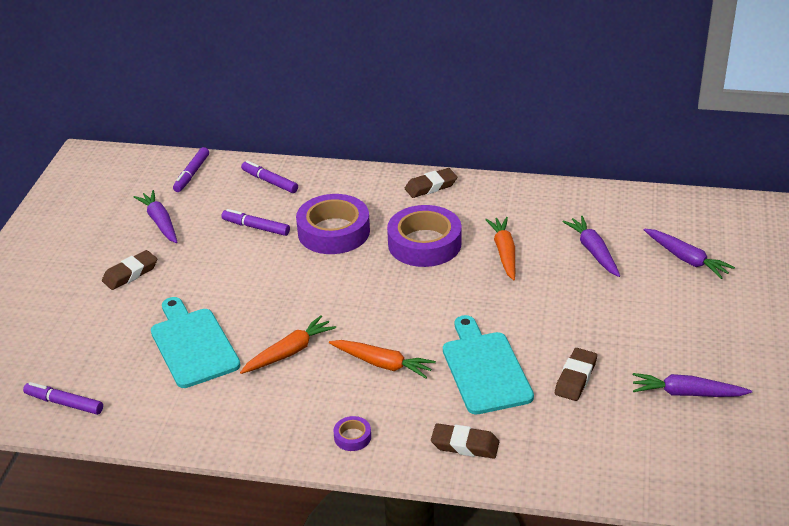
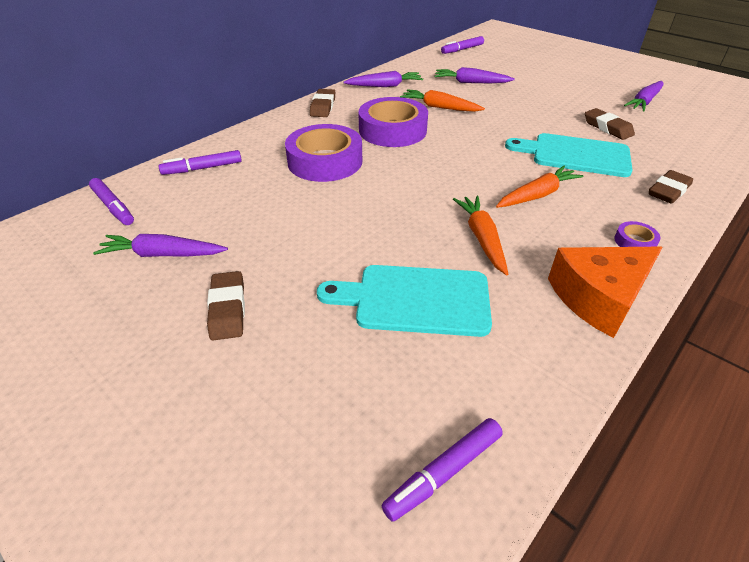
camera: 60 degrees left, 5 degrees up
purple marker [221,209,290,236] -> purple marker moved to [441,36,484,54]
purple carrot [644,228,735,279] -> purple carrot moved to [343,71,423,87]
none -> orange cheese [548,247,663,338]

